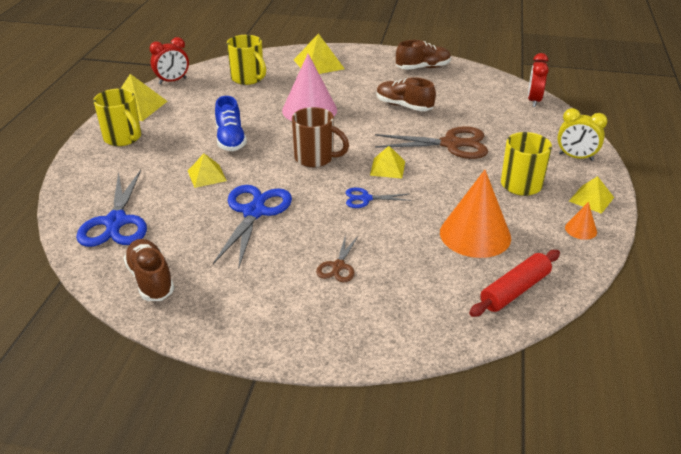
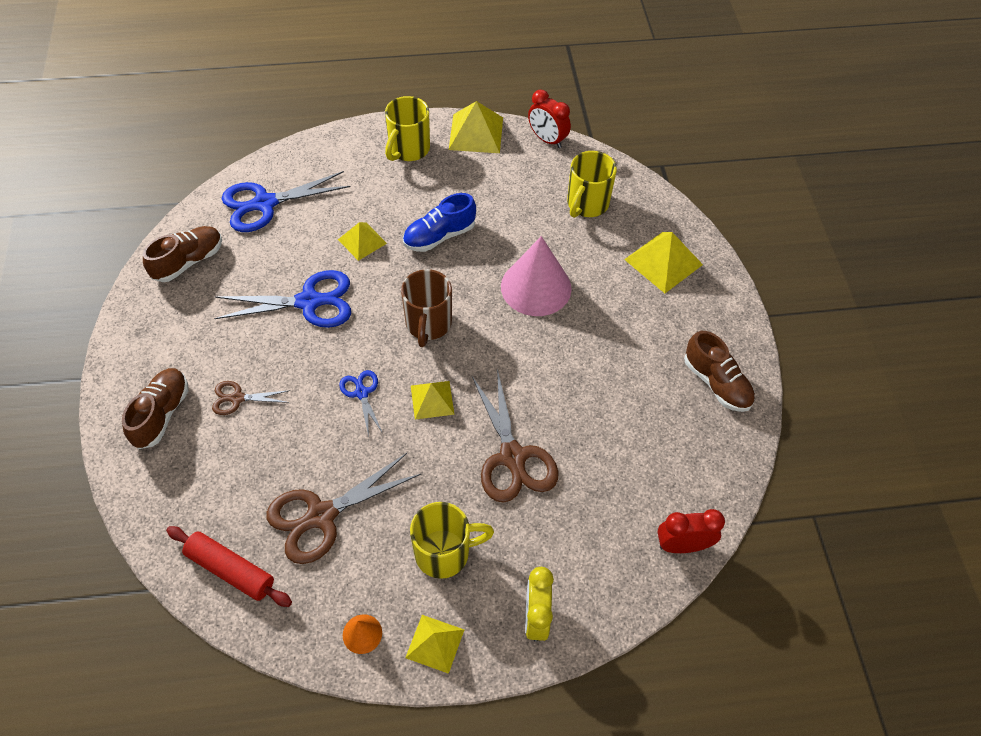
camera: 70 degrees right, 20 degrees up
brown shoe [376,77,436,111] -> brown shoe moved to [122,368,188,449]
orange cone [440,170,511,258] -> brown scissors [267,453,421,564]

